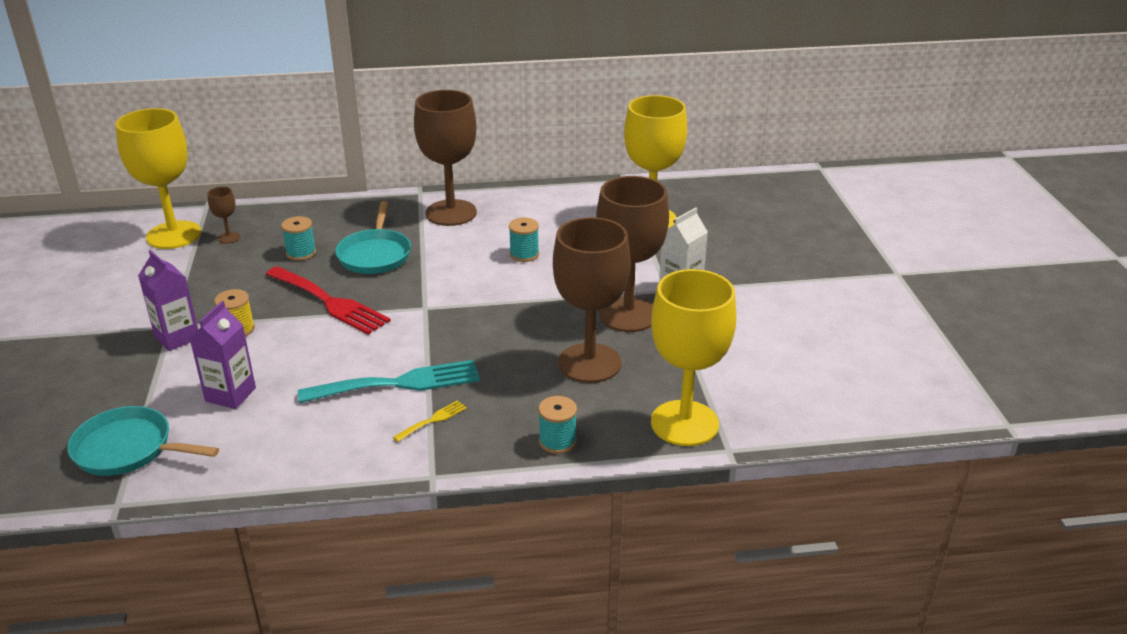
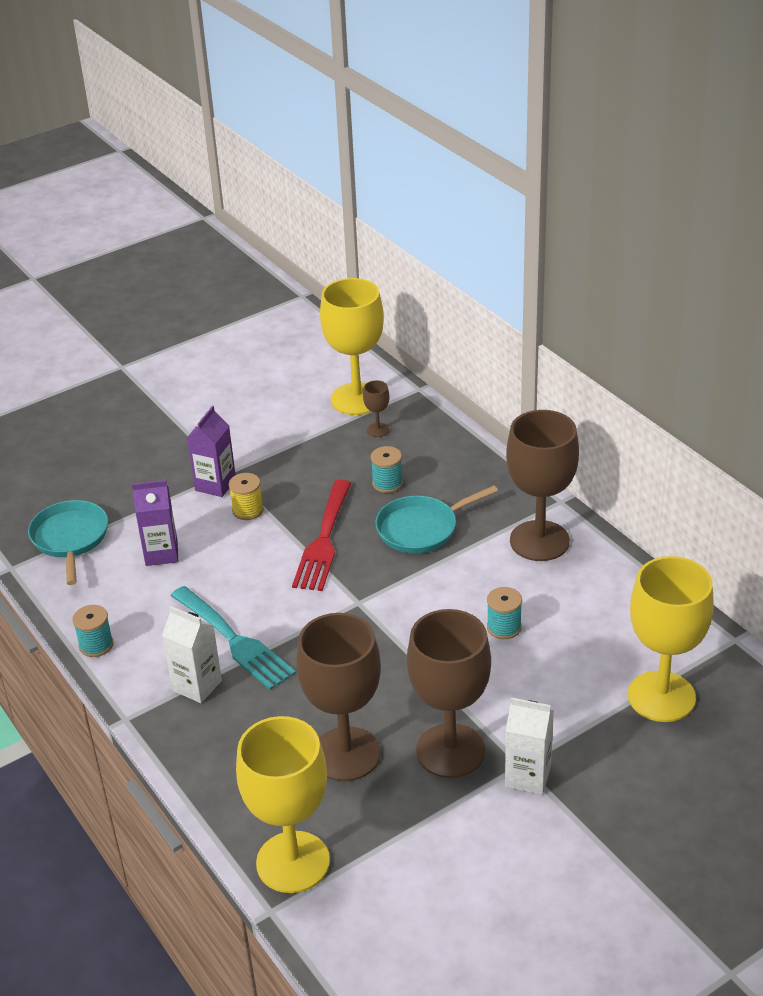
camera: 65 degrees right, 5 degrees up
yellow fork [393,400,467,442] -> white carton [162,606,222,703]
turquoise spool [538,396,577,454] -> turquoise spool moved to [73,605,113,657]

